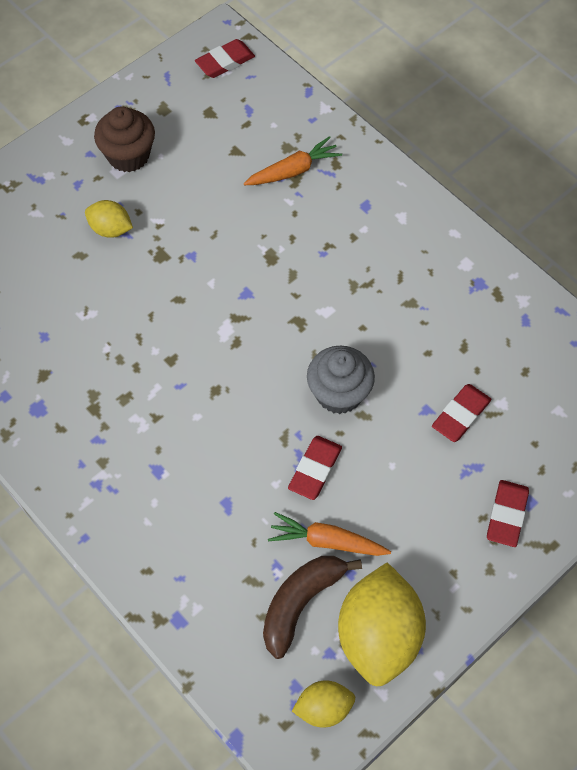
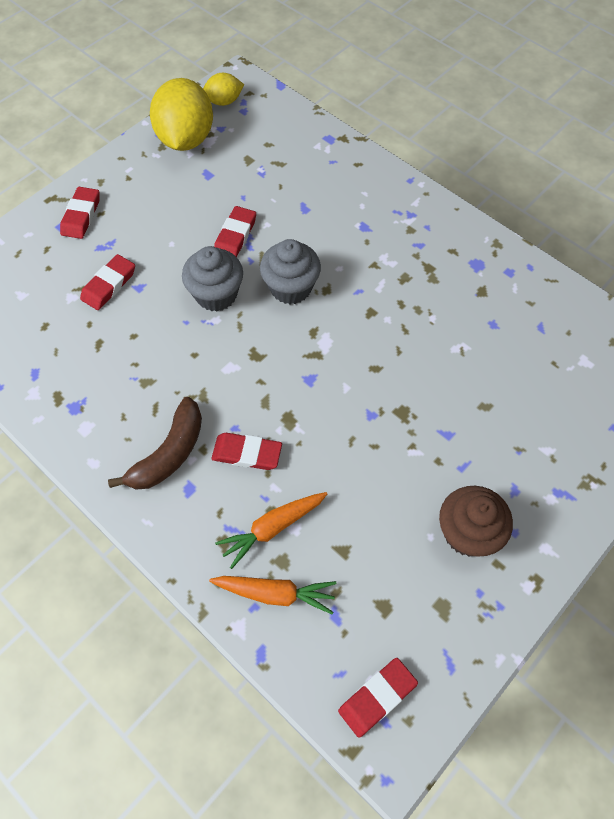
camera: 175 degrees right, 0 degrees up
yellow lemon [85,200,133,238] -> none
brown banana [263,556,362,659] -> brown banana moved to [108,397,202,490]
orange carrot [268,512,391,556] -> orange carrot moved to [209,576,337,614]
none -> red eraser [211,433,282,470]
none -> grey cupcake [260,239,321,304]

